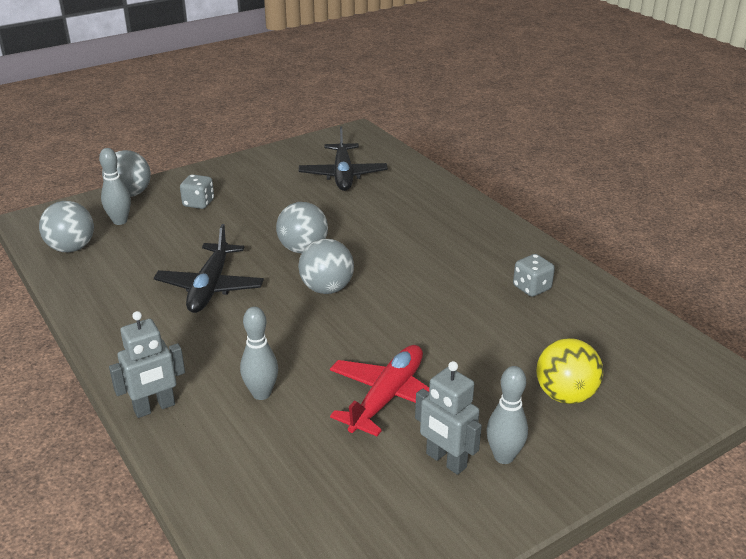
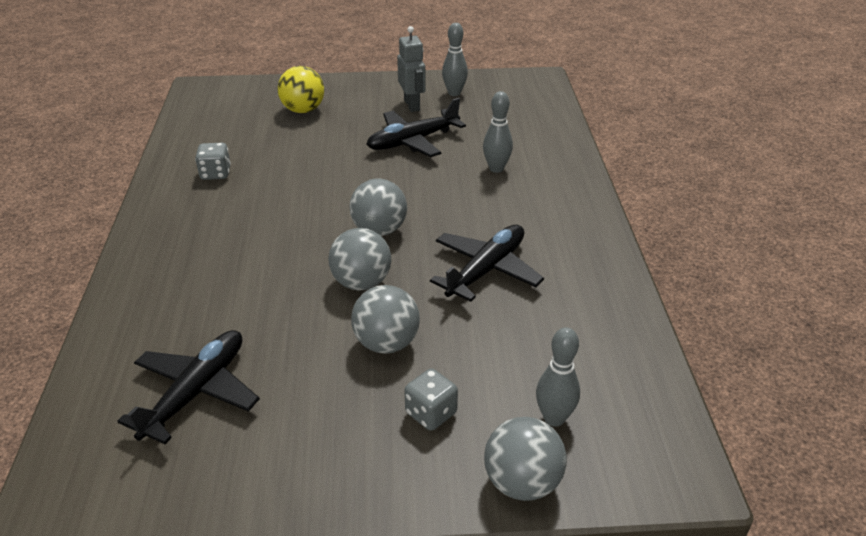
camera: 150 degrees left, 5 degrees up
grey ball [39,201,94,252] -> grey ball moved to [351,285,420,354]
grey robot [109,311,185,418] -> none
red plane [330,345,429,436] -> black plane [366,98,466,157]
grey bowling pin [486,366,528,464] -> grey bowling pin moved to [442,23,468,96]

